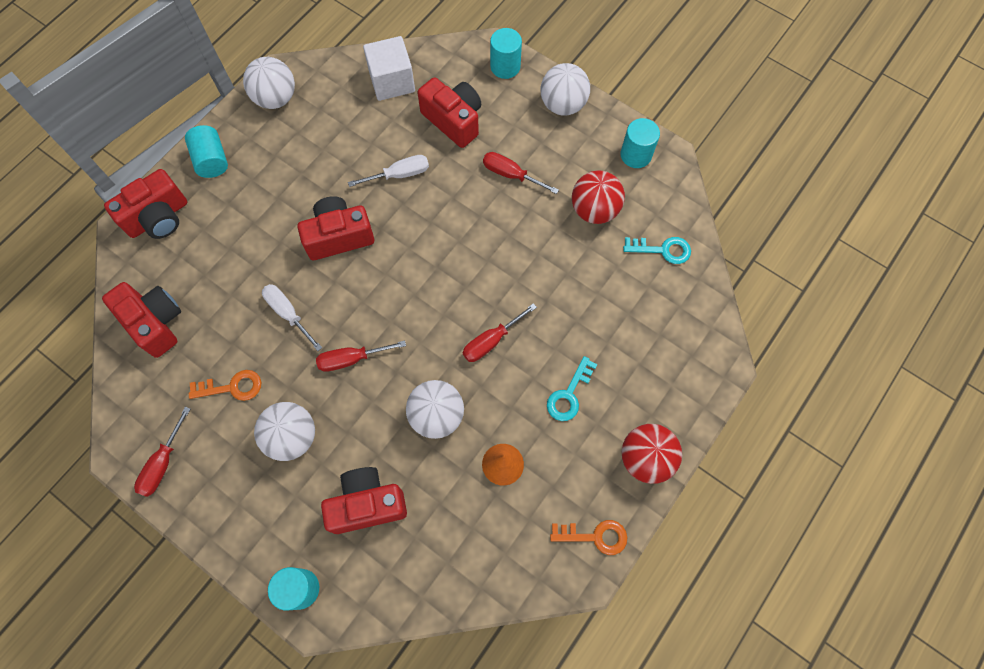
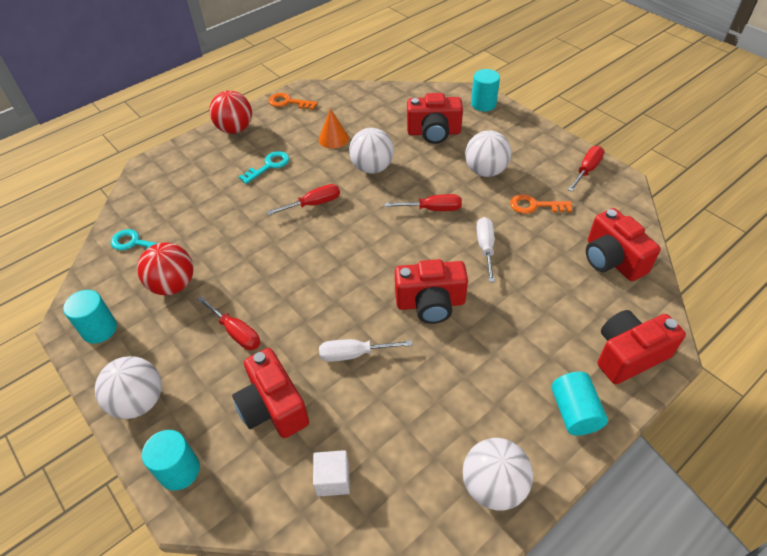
camera: 165 degrees left, 20 degrees down
white screwdriver [262,284,322,351] -> white screwdriver turned 150 degrees counterclockwise [476,217,495,282]
white cube [363,36,415,101] -> white cube [313,450,350,496], size x0.61

